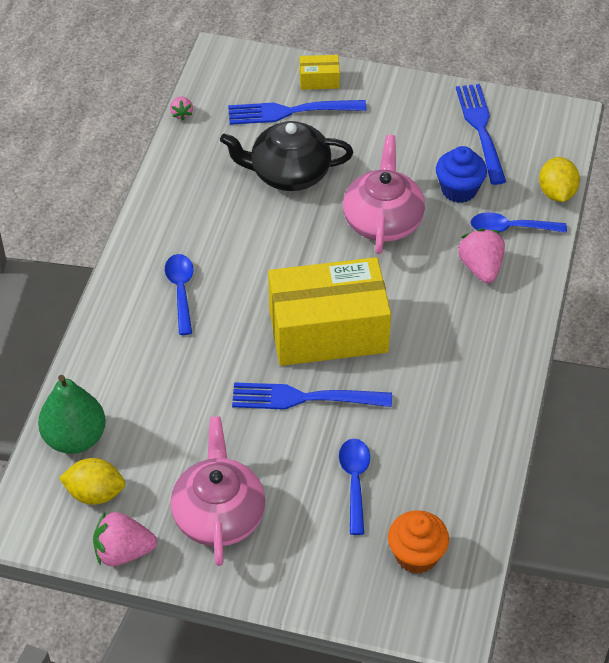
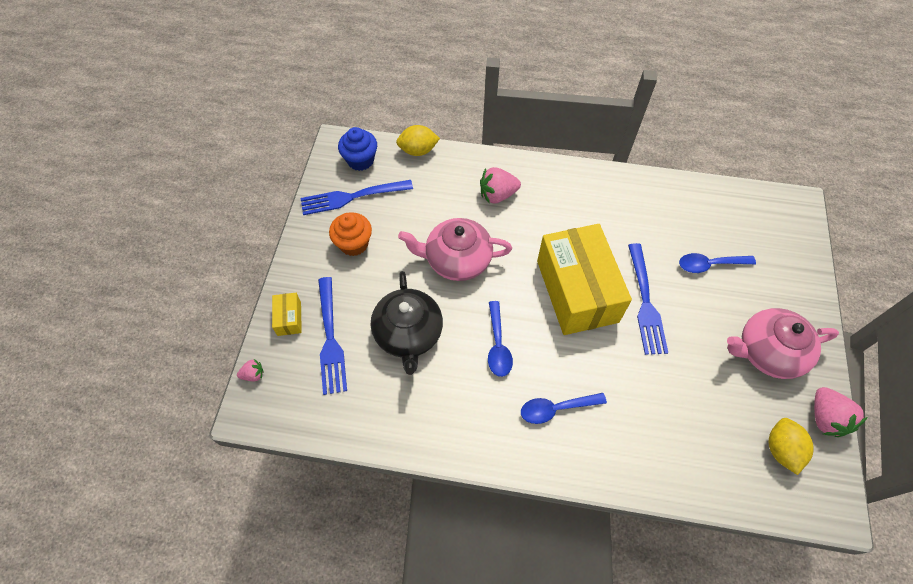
camera: 95 degrees left, 10 degrees up
green pear [38,375,106,454] -> none
pink strawberry [170,96,193,120] -> pink strawberry moved to [237,359,264,381]
orange cupcake [388,510,449,574] -> orange cupcake moved to [329,212,372,256]
blue cupcake [436,146,487,203] -> blue cupcake moved to [338,127,377,171]
blue spoon [470,212,567,233] -> blue spoon moved to [488,301,513,377]

